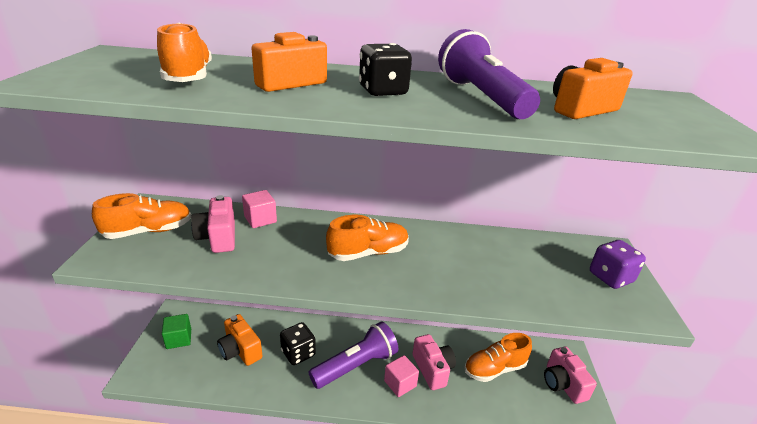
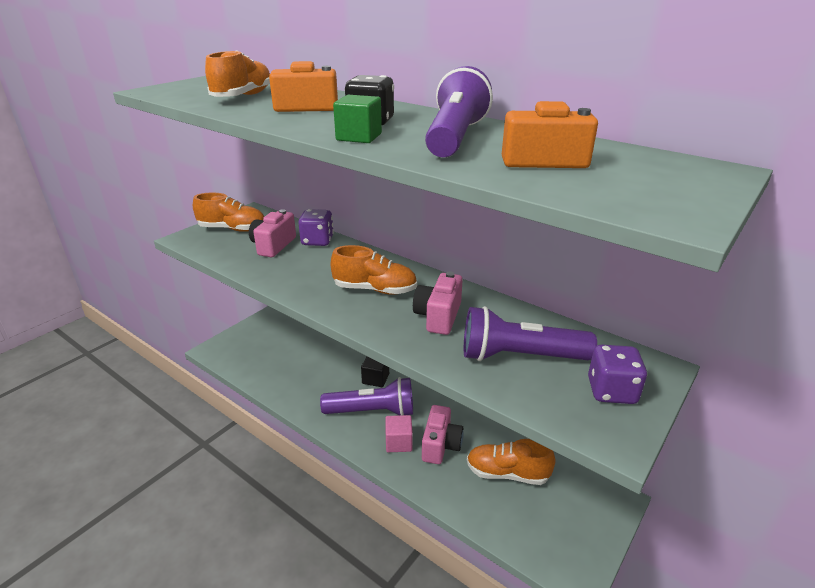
camera: 35 degrees right, 0 degrees up
green cube [162,314,191,349] -> green cube moved to [333,95,382,143]
orange camera [217,314,262,366] -> none
pink cube [242,190,277,228] -> purple dice [298,209,334,246]
black dice [280,322,316,365] -> none
pink camera [544,347,597,404] -> pink camera moved to [413,271,463,335]
none -> black cube [361,356,389,387]
none -> purple flashlight [464,306,597,361]

